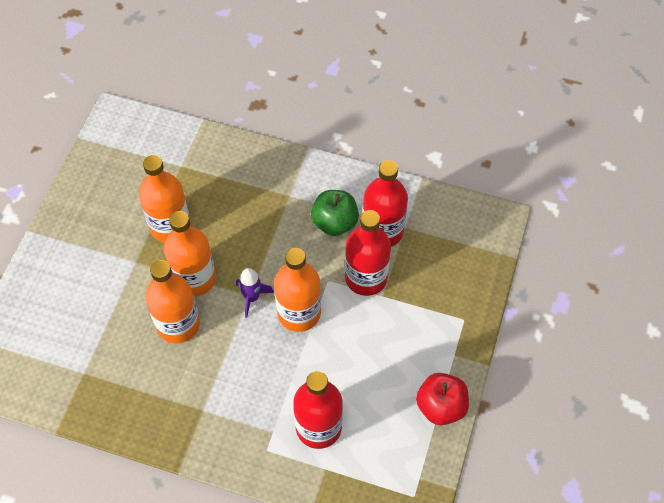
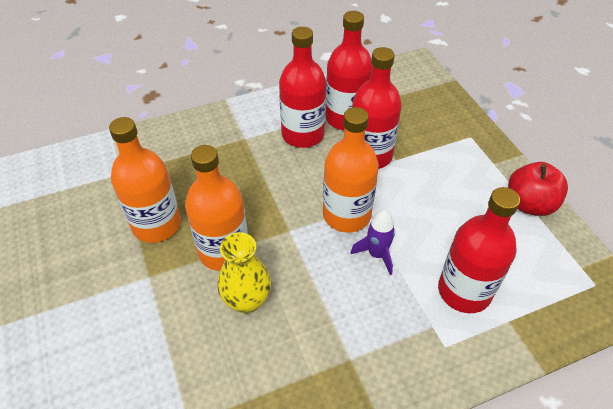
camera: 40 degrees left, 10 degrees down
orange bottle [145,260,200,344] -> yellow vase [217,232,271,314]
purple rocket [236,268,274,318] -> purple rocket moved to [350,210,395,275]
green apple [311,190,359,236] -> red bottle [279,27,326,148]

